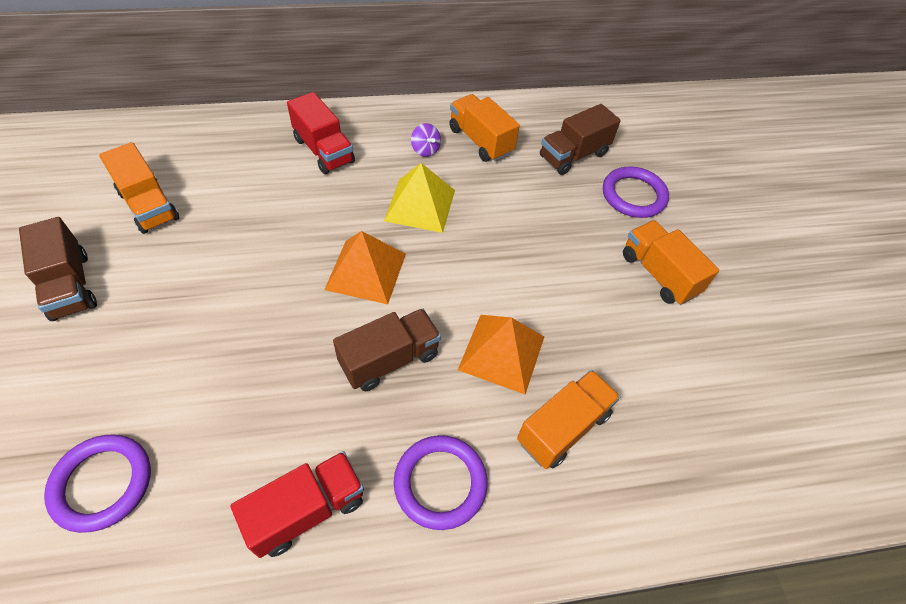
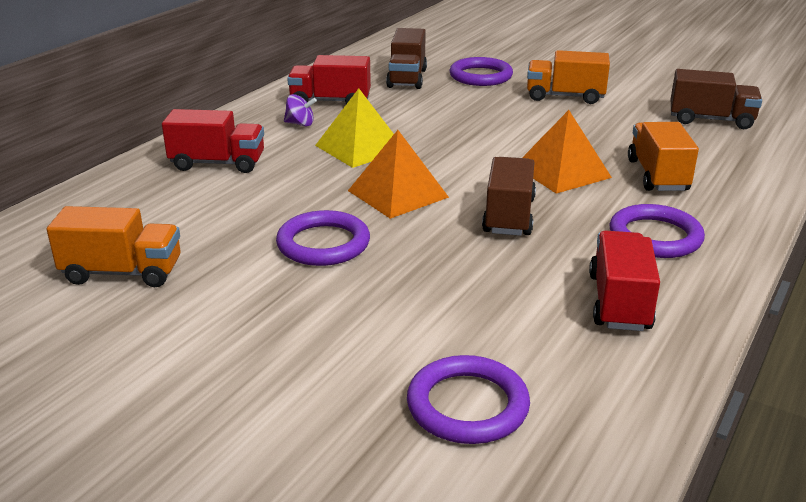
camera: 45 degrees left, 25 degrees down
brown truck [19,217,97,321] -> brown truck moved to [670,69,762,129]
orange truck [449,94,520,162] -> red truck [287,55,371,104]
none -> purple ring [276,210,370,266]

